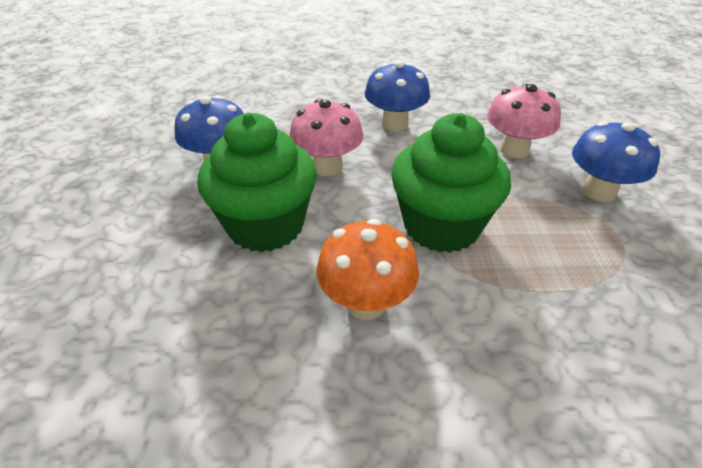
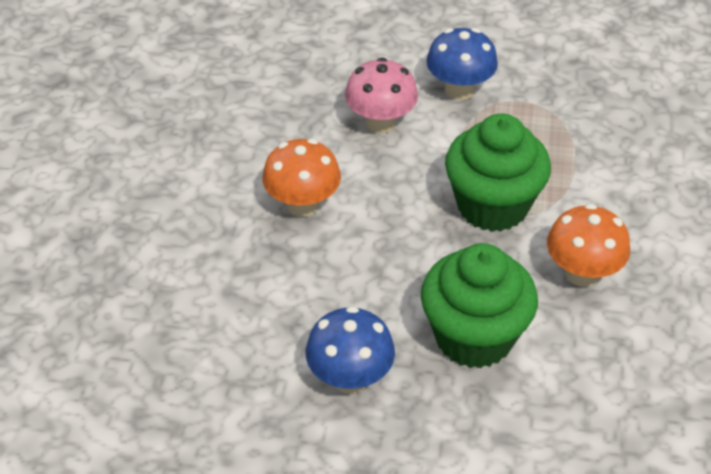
camera: 80 degrees left, 5 degrees up
pink mushroom [289,99,363,176] -> none
blue mushroom [365,61,430,131] -> orange mushroom [262,139,341,217]

